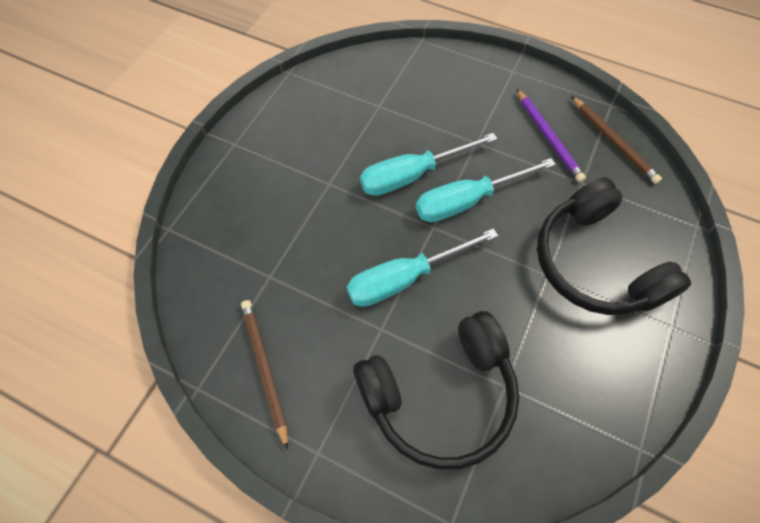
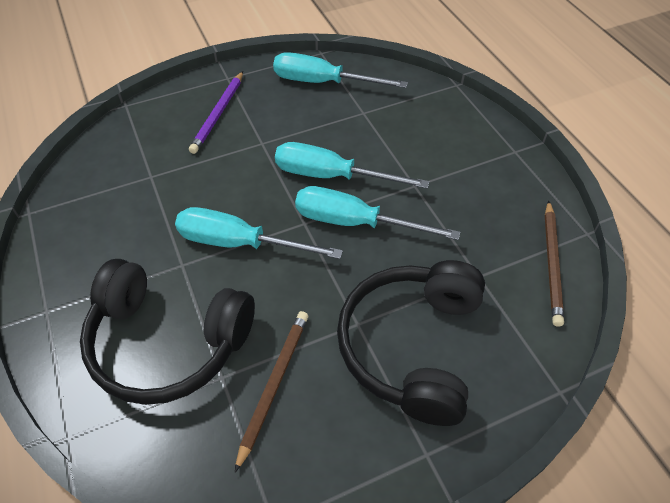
camera: 40 degrees right, 10 degrees down
brown pencil [241,300,288,450] -> brown pencil moved to [235,311,308,472]
purple pencil [517,89,586,182] -> purple pencil moved to [189,71,243,154]
none -> turquoise screwdriver [273,52,408,88]

